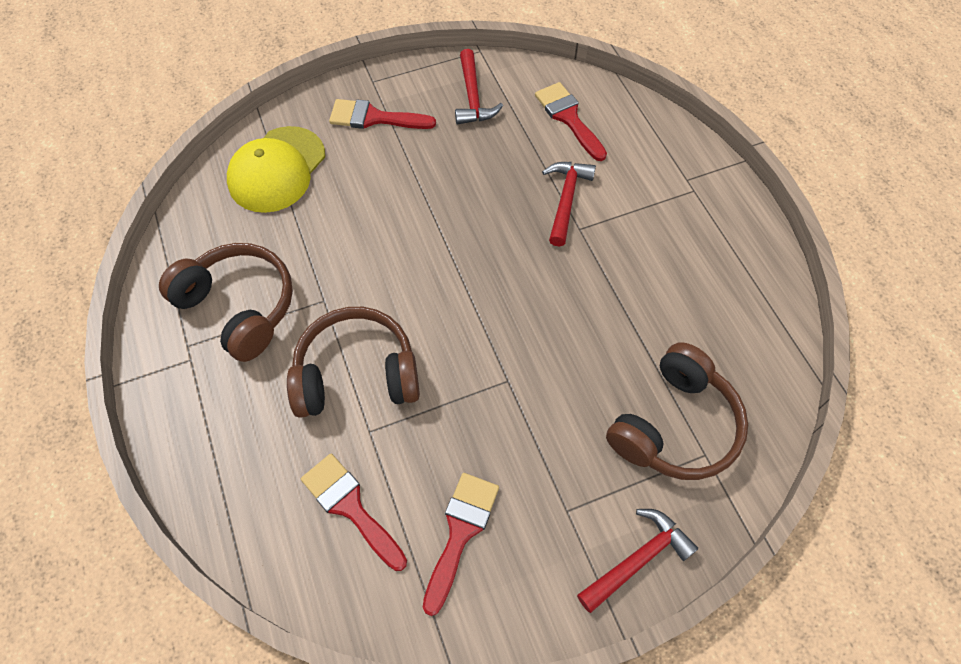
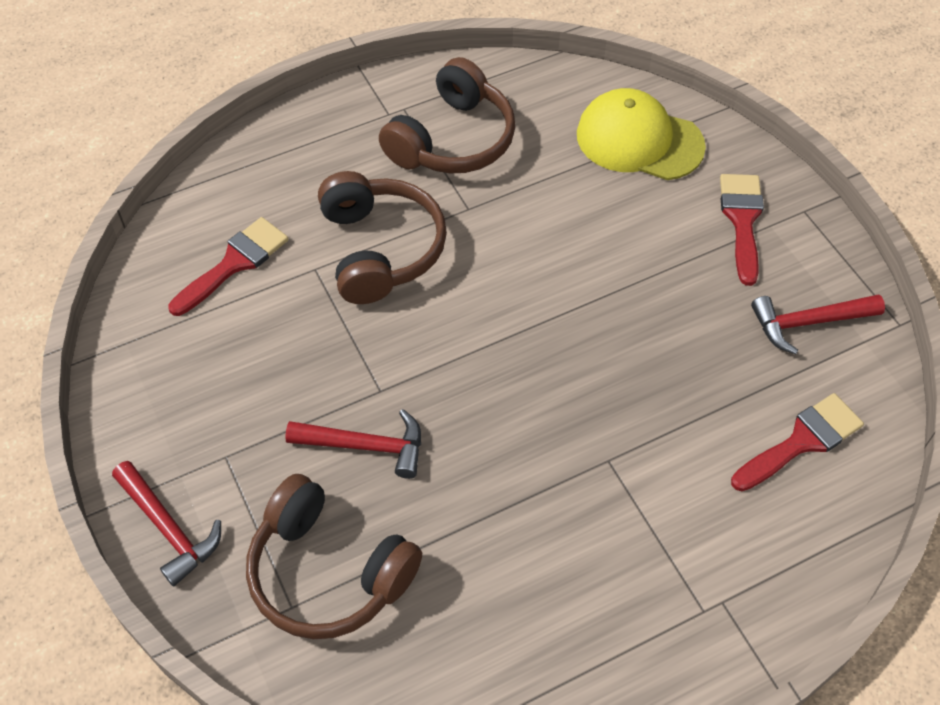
camera: 85 degrees right, 5 degrees down
red brush [422,473,499,616] -> none
red hammer [542,162,596,247] -> red hammer moved to [285,409,421,479]

